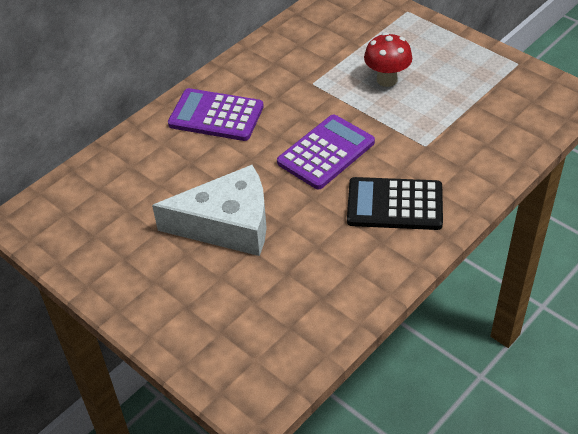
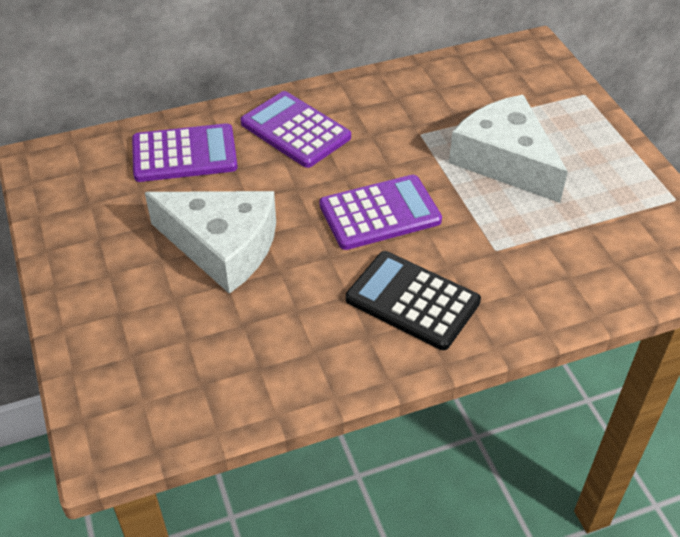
camera: 25 degrees right, 0 degrees up
red mushroom [364,32,412,87] -> white cheese [449,95,568,203]
none -> purple calculator [132,123,238,182]

